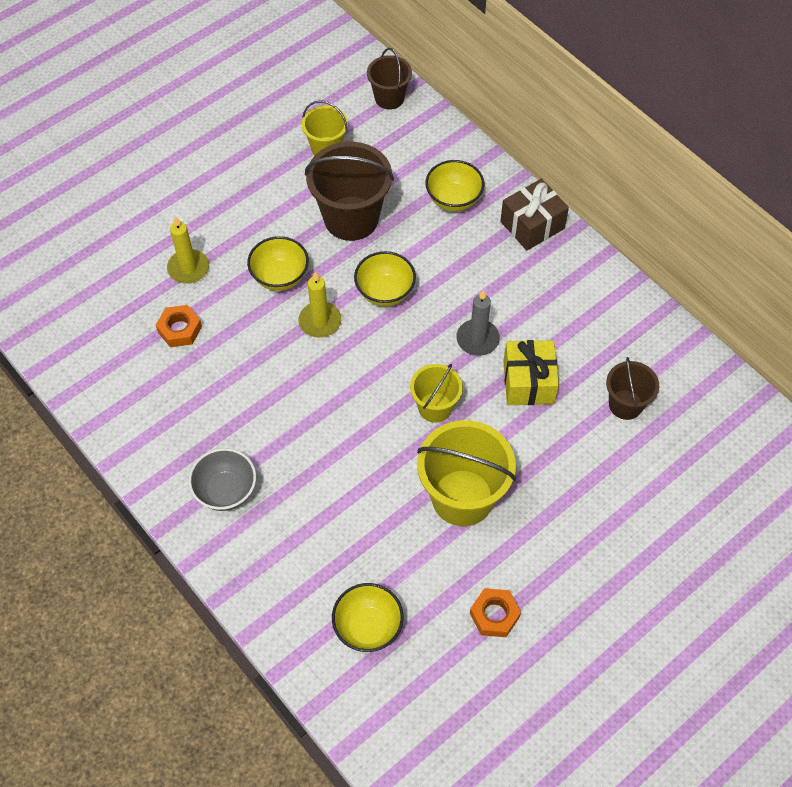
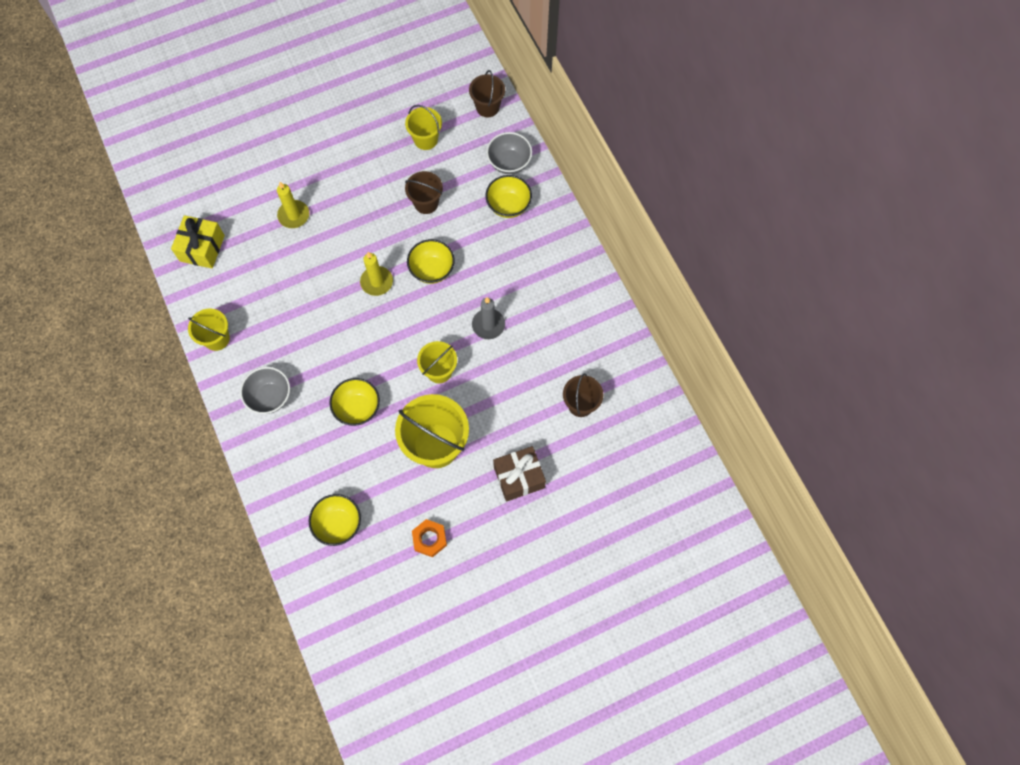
camera: 15 degrees right, 10 degrees up
orange nut [156,305,202,347] -> none
yellow bowl [247,236,309,291] -> yellow bowl moved to [329,378,380,426]
brown bucket [305,142,394,241] -> brown bucket [405,171,443,214], size x0.57
brown gift [500,179,569,250] -> brown gift moved to [493,446,546,502]
yellow gift [503,340,559,405] -> yellow gift moved to [171,215,225,269]
none -> yellow bucket [188,309,230,351]
none -> grey bowl [486,132,532,174]

